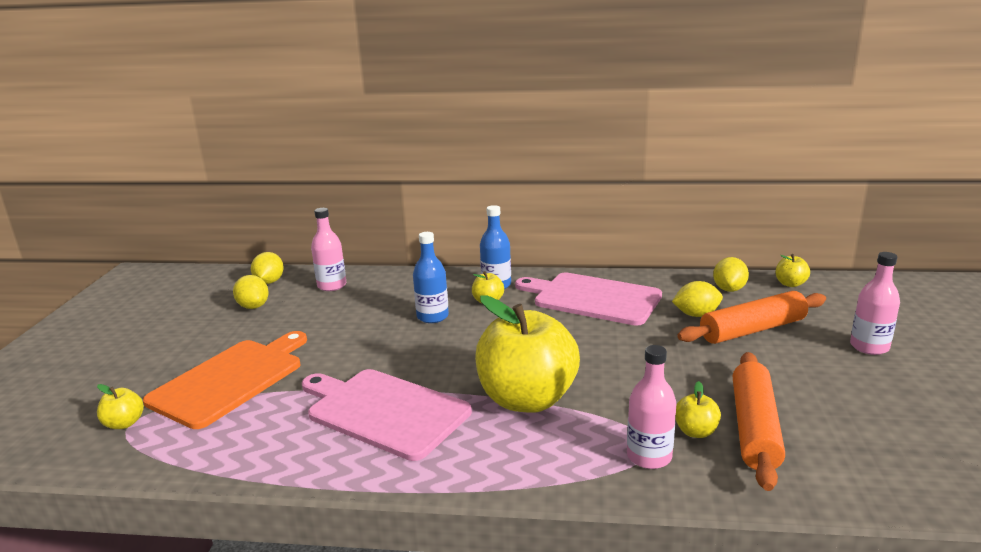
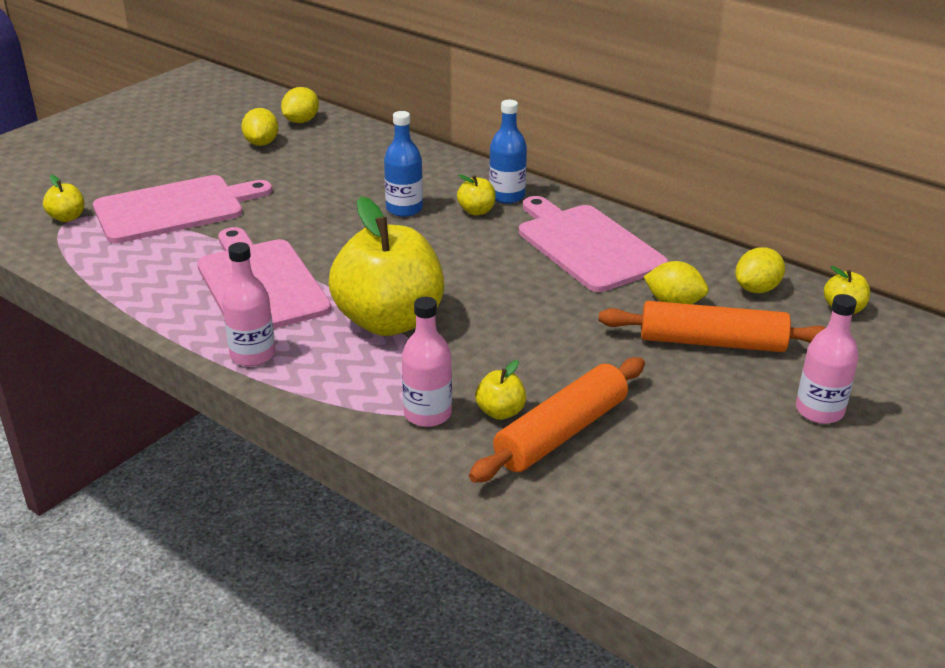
camera: 30 degrees right, 10 degrees up
orange cutting board [143,331,307,429] -> pink cutting board [93,175,272,243]
pink bottle [311,208,346,291] -> pink bottle moved to [222,242,275,366]

